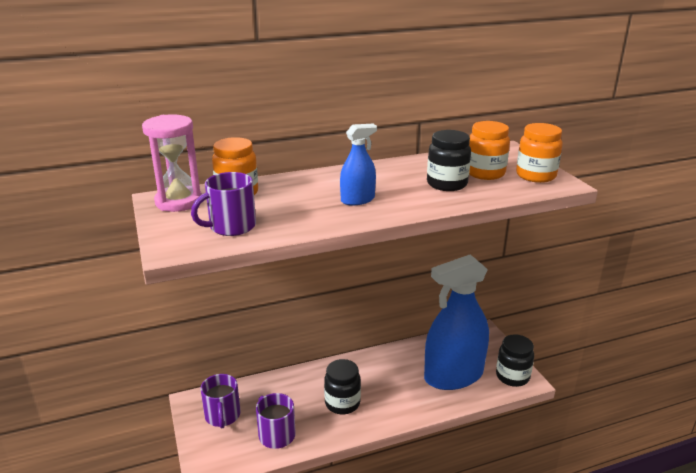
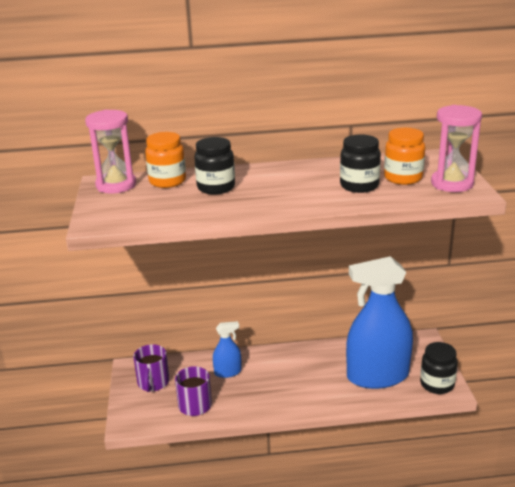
camera: 15 degrees right, 0 degrees up
purple mug [191,172,256,236] -> none
black jar [324,359,361,414] -> black jar moved to [194,137,235,195]
blue spray bottle [340,124,377,205] -> blue spray bottle moved to [213,321,242,378]
orange jar [516,123,563,183] -> pink hourglass [431,105,482,192]

